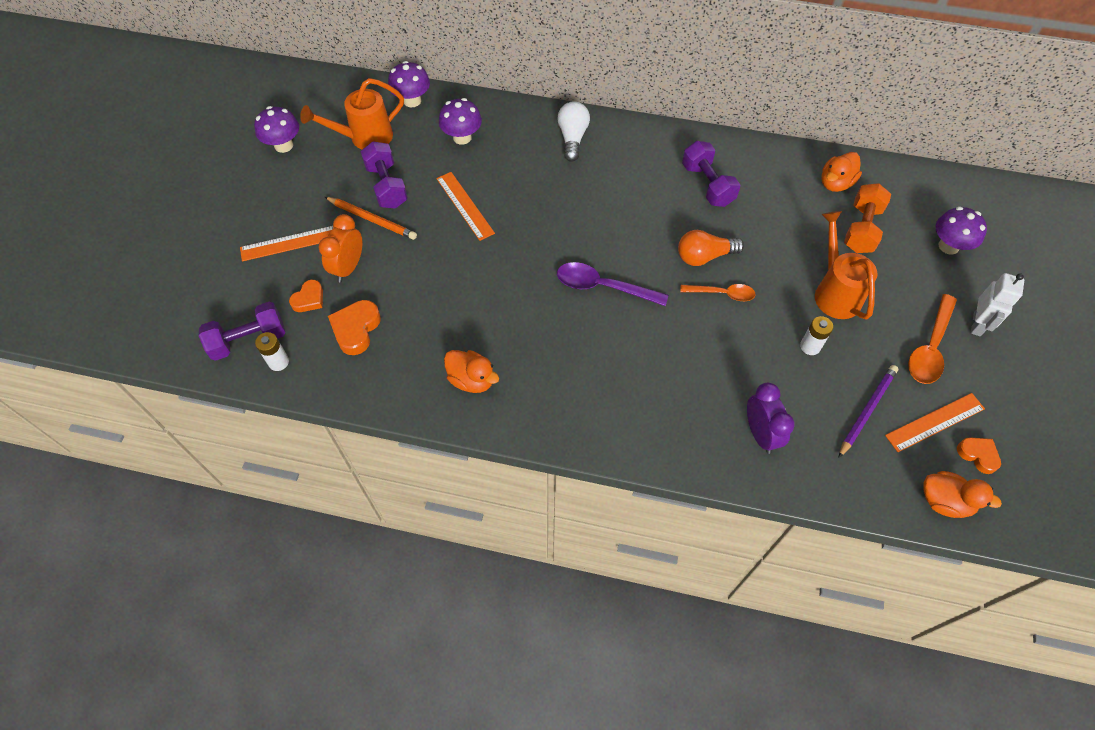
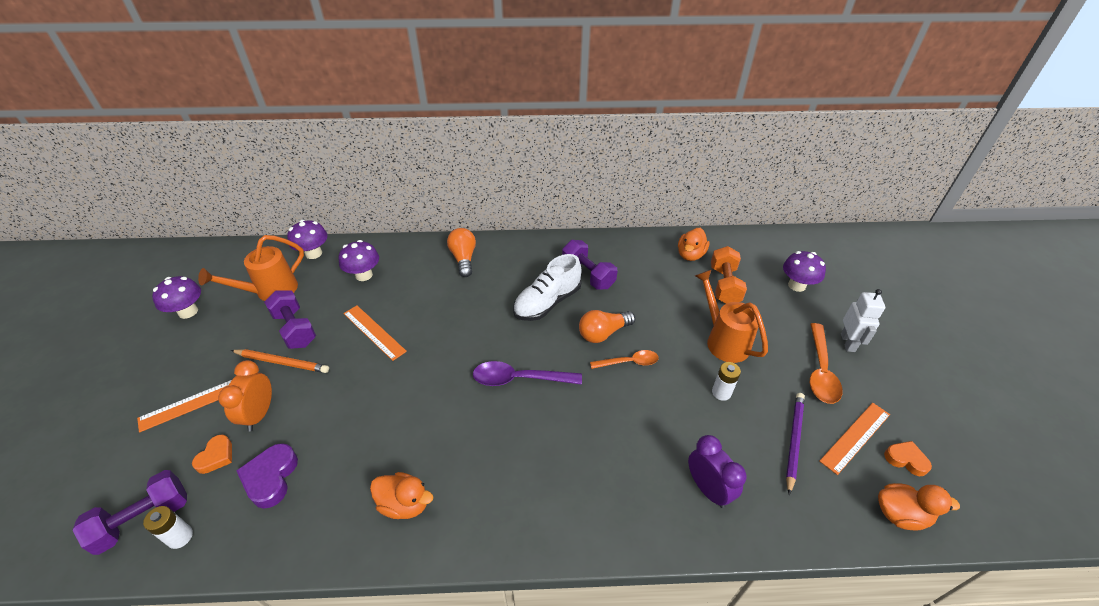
camera: 15 degrees left, 15 degrees down
orange heart [328,300,381,355] -> purple heart [236,443,298,509]
white light bulb [557,101,590,162] -> orange light bulb [447,228,476,277]
none -> white shoe [513,254,582,321]

